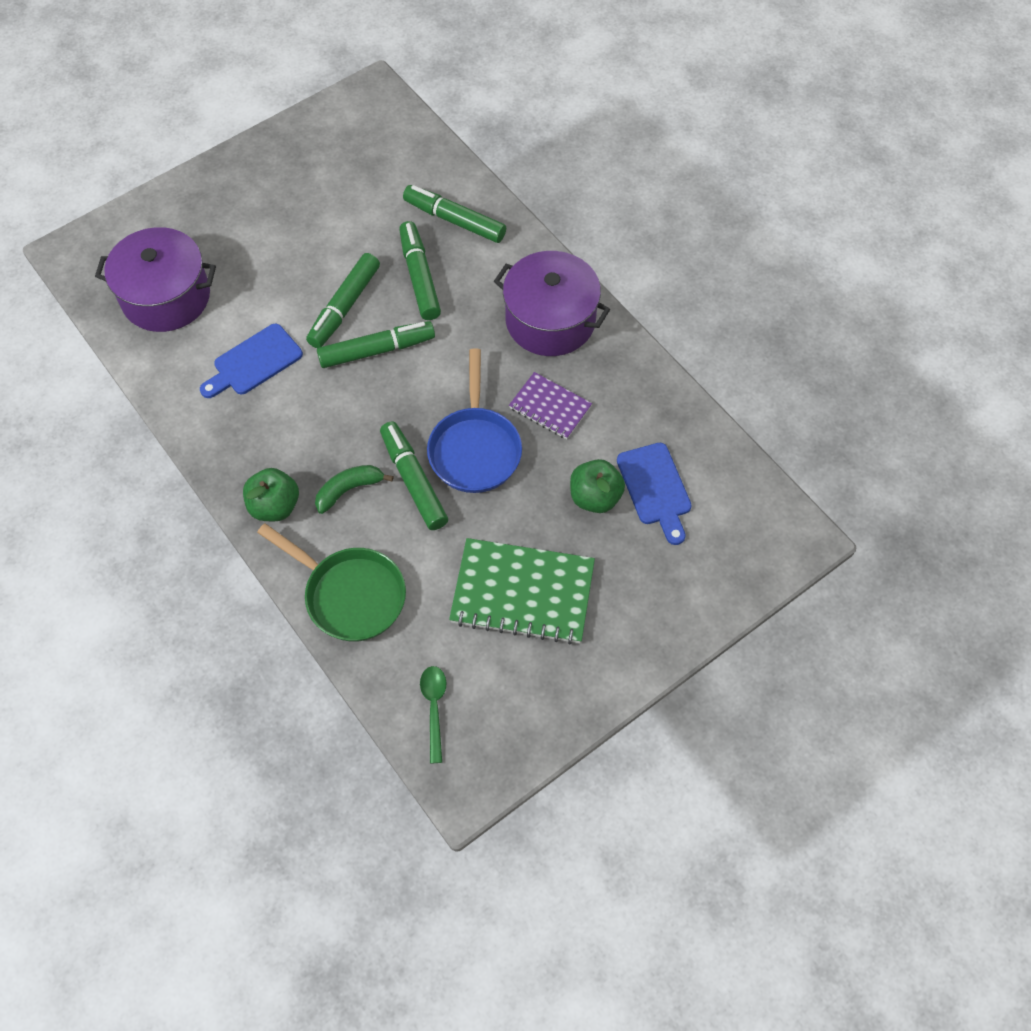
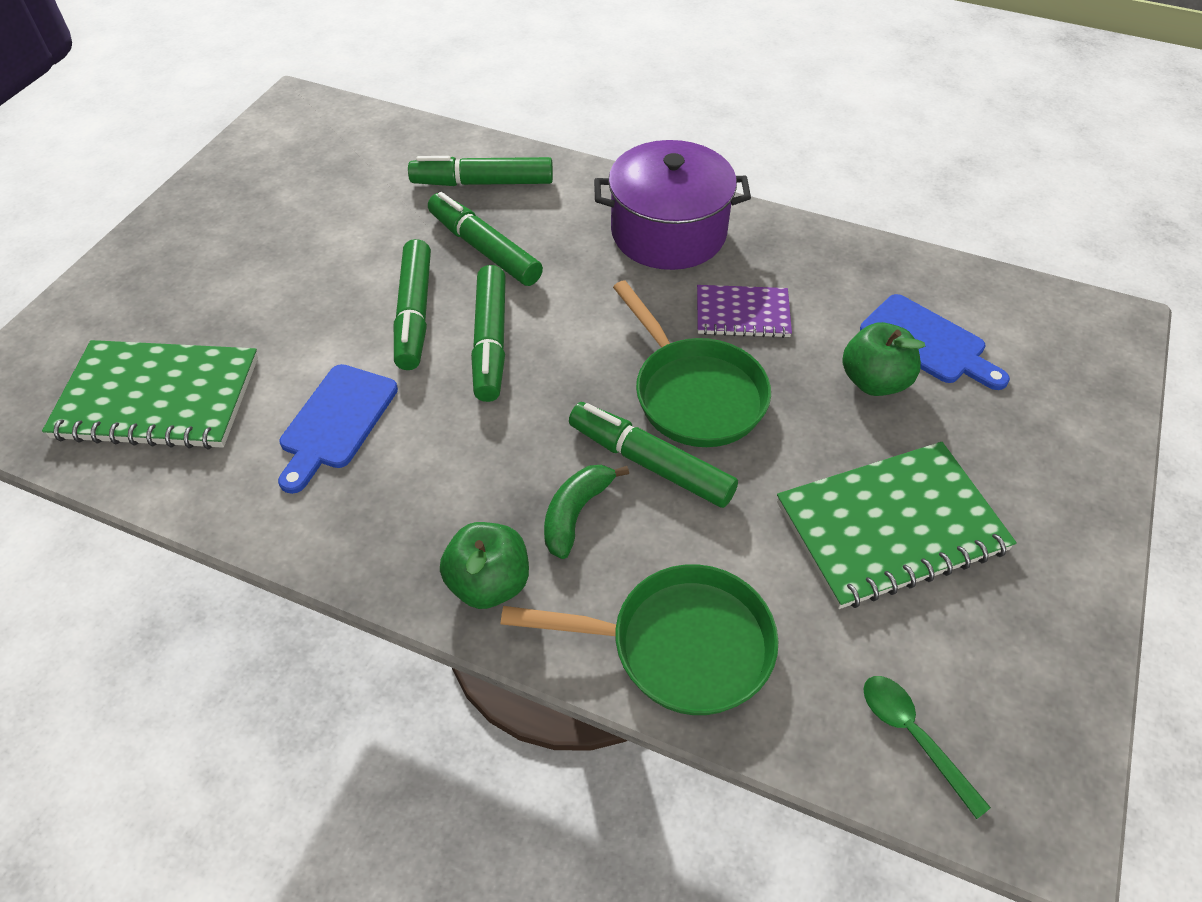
camera: 30 degrees left, 10 degrees down
purple pot [95,227,216,332] -> green notebook [42,340,258,449]
green marker [317,321,435,368] -> green marker turned 135 degrees clockwise [471,265,506,402]
blue pan [427,349,522,493] -> green pan [613,280,771,447]

